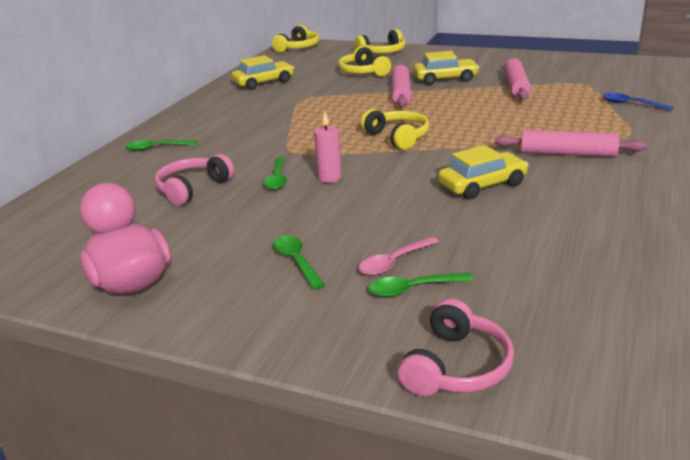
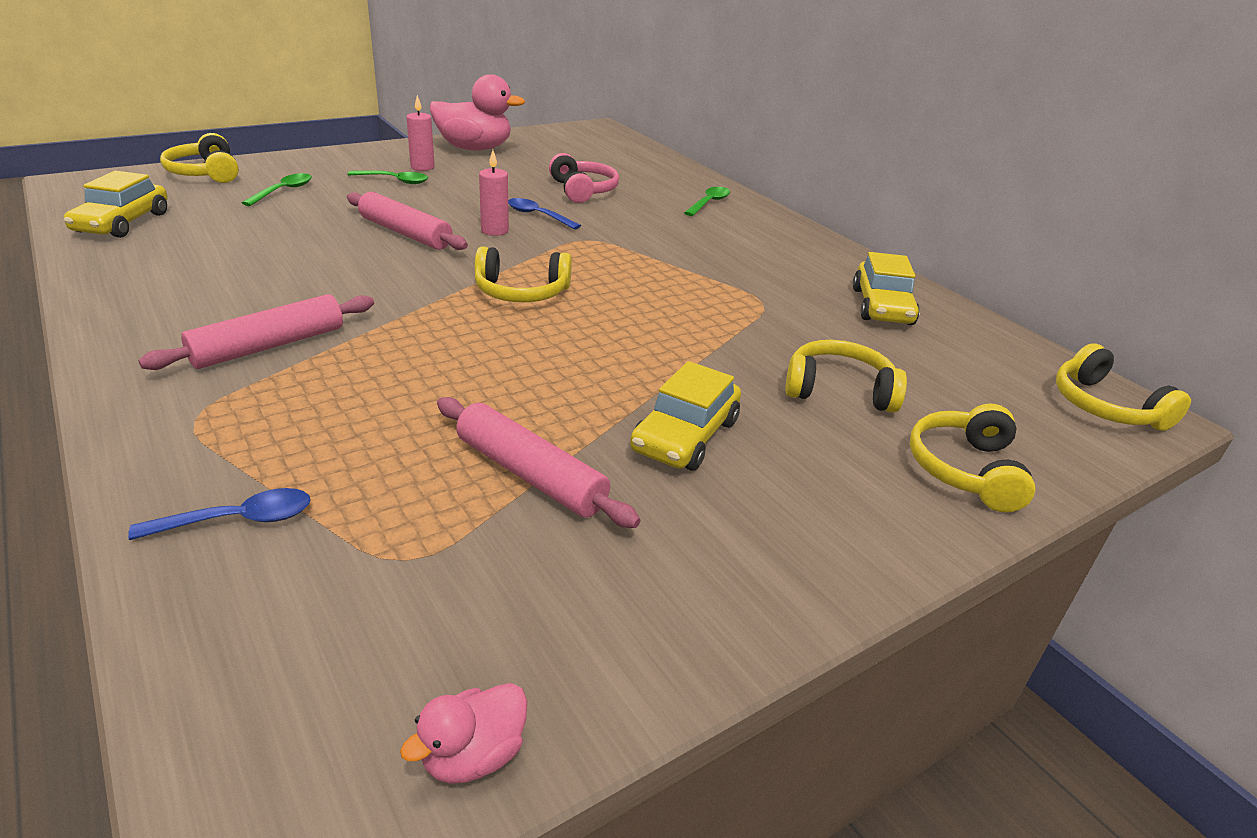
camera: 120 degrees right, 5 degrees up
green spoon [263,157,287,190] -> blue spoon [508,198,581,230]
pink spoon [359,237,439,276] -> none
pink rolling pin [392,65,412,107] -> pink rolling pin moved to [347,192,468,250]
pink headphones [398,298,514,396] -> yellow headphones [160,133,239,183]
yellow car [438,145,528,199] -> yellow car moved to [64,171,167,238]
none -> pink duck [400,683,527,784]
none -> pink candle [406,95,435,171]

